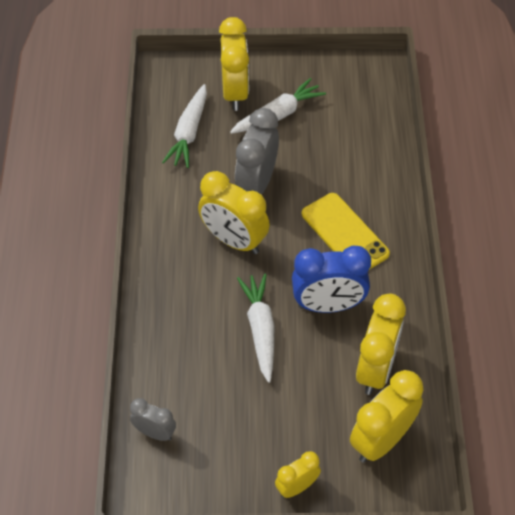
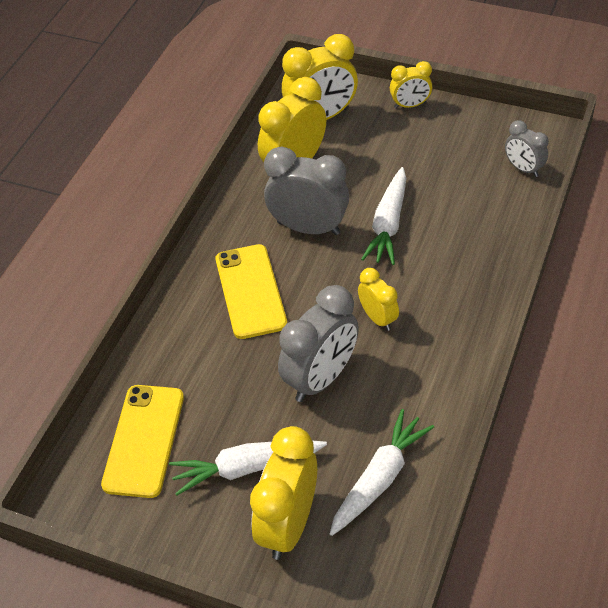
camera: 155 degrees left, 5 degrees down
yellow clock [198,171,270,254] -> yellow clock [358,268,399,331], size x0.56
blue clock [292,246,371,313] -> grey clock [264,147,349,235]
none -> yellow phone [101,385,184,498]

